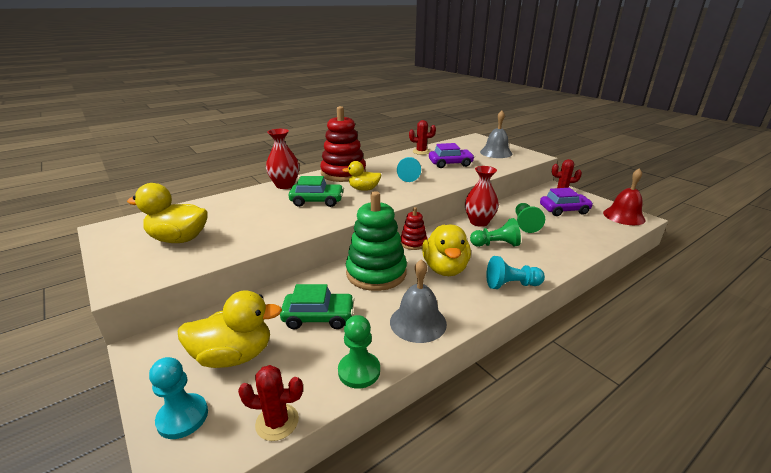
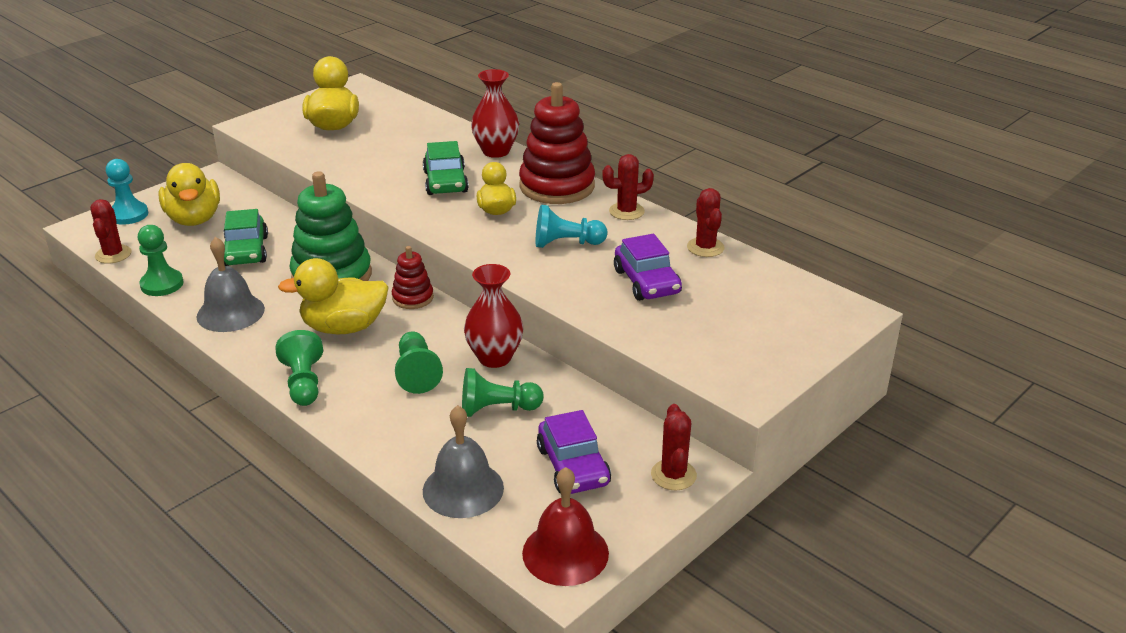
camera: 80 degrees right, 5 degrees up
grey bell [480,111,512,158] -> grey bell moved to [423,405,504,518]
turquoise pawn [486,256,545,289] -> green pawn [275,330,323,406]
none -> red cactus [602,154,654,220]

